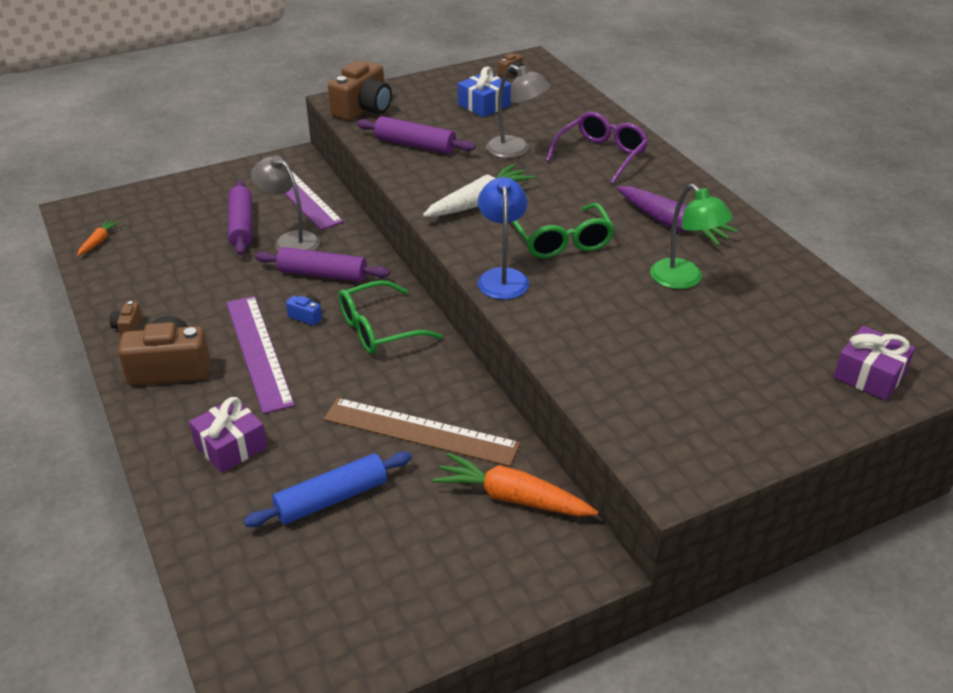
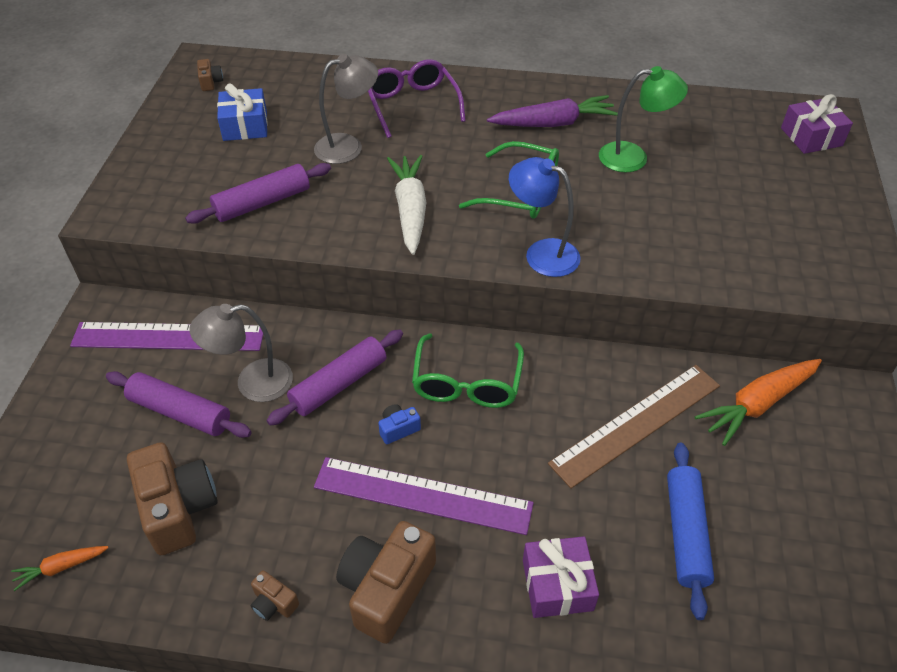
camera: 55 degrees left, 10 degrees up
orange carrot [77,220,120,256] -> orange carrot turned 75 degrees counterclockwise [11,546,109,591]
brown camera [328,61,392,121] -> brown camera moved to [127,442,217,555]

